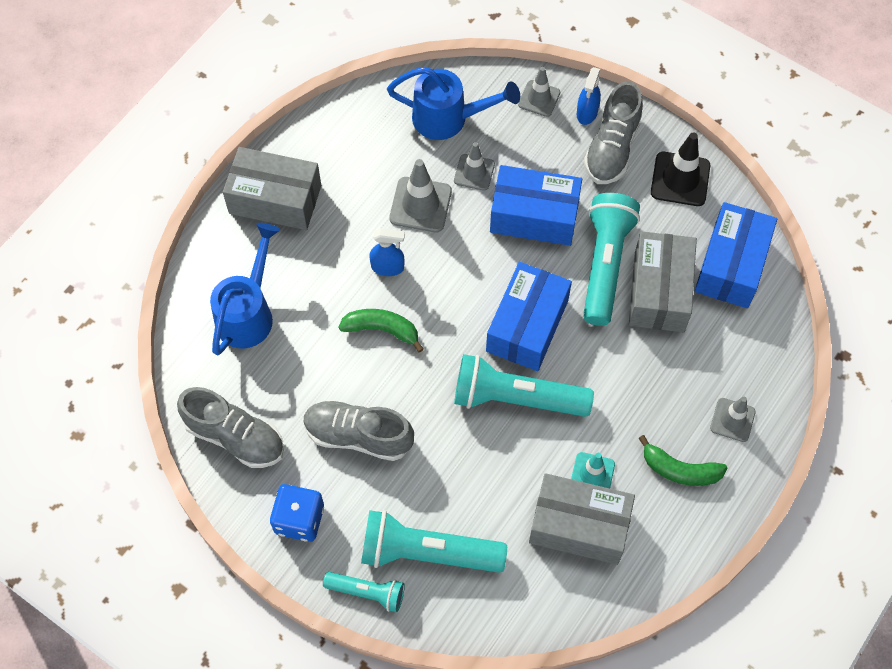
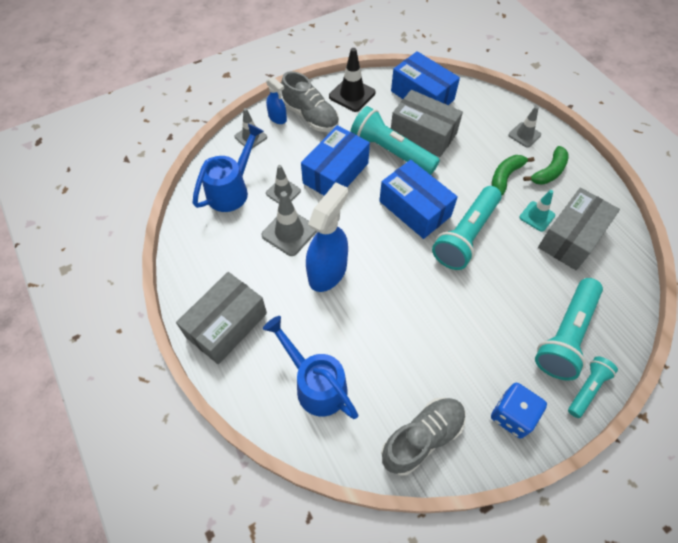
camera: 65 degrees left, 5 degrees down
grey shoe [303,400,414,461] -> none
green banana [339,309,424,353] -> green banana moved to [492,155,535,195]
blue spray bottle [369,228,405,276] -> blue spray bottle [306,182,348,292], size x1.93

